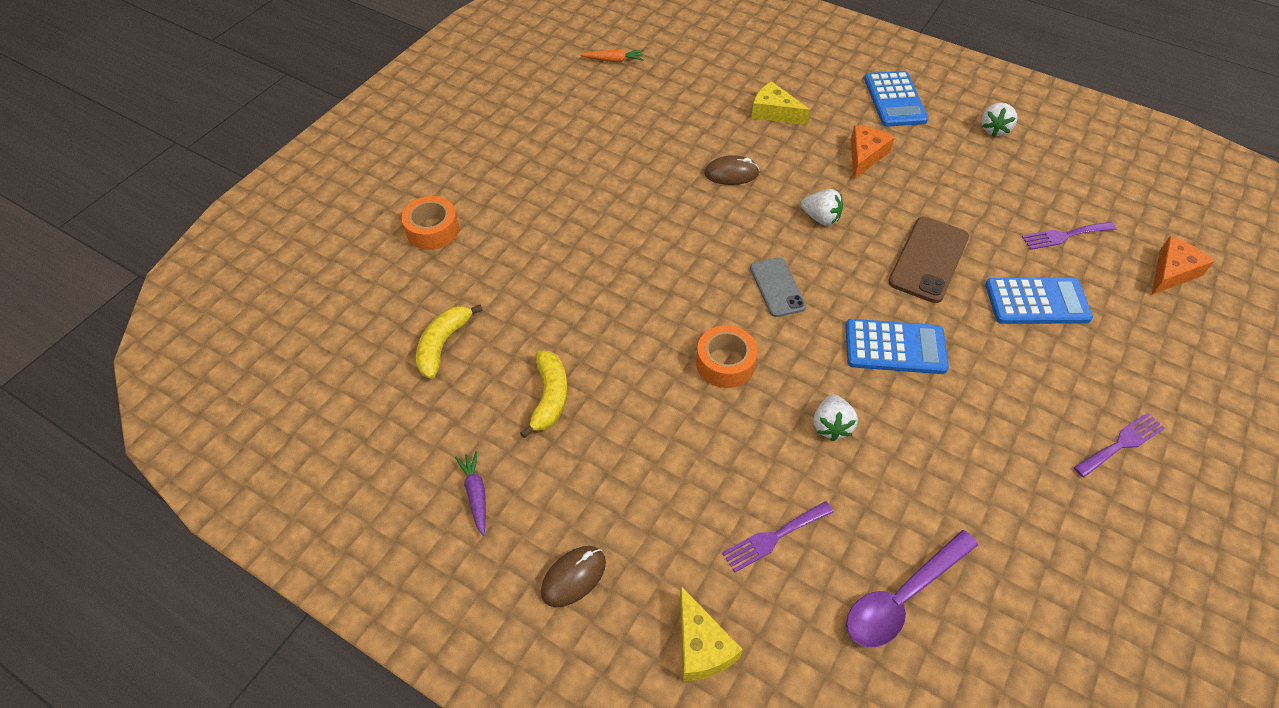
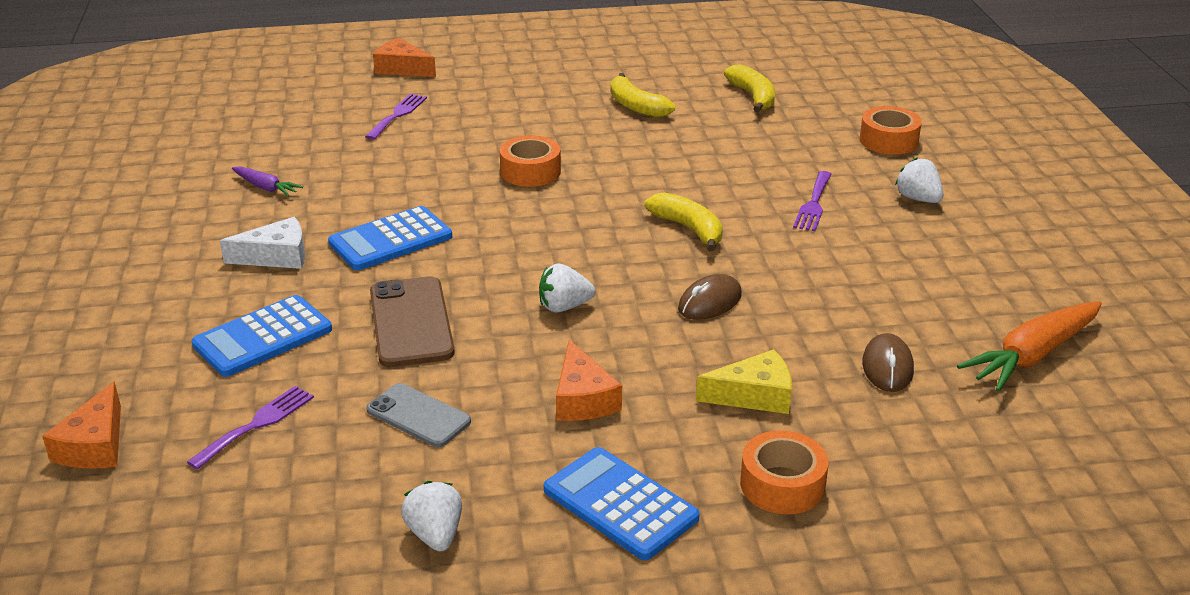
camera: 140 degrees right, 20 degrees down
purple carrot [455,451,486,536] -> purple carrot moved to [232,166,303,197]
brown mouse [541,546,606,607] -> brown mouse moved to [862,333,914,392]
orange carrot [580,50,644,62] -> orange carrot [957,301,1102,392], size x1.90
yellow cheese [680,586,743,681] -> orange cheese [373,38,436,77]
grey phone [750,258,806,317] -> grey phone moved to [366,383,471,447]
white strawberry [814,394,858,441] -> white strawberry moved to [895,157,943,203]
purple spoon [846,530,978,647] -> none
purple fork [1074,413,1165,477] -> purple fork moved to [793,171,831,231]
none -> white cheese [220,217,305,269]
none -> yellow banana [645,192,723,252]
none -> orange tape [740,430,829,514]

